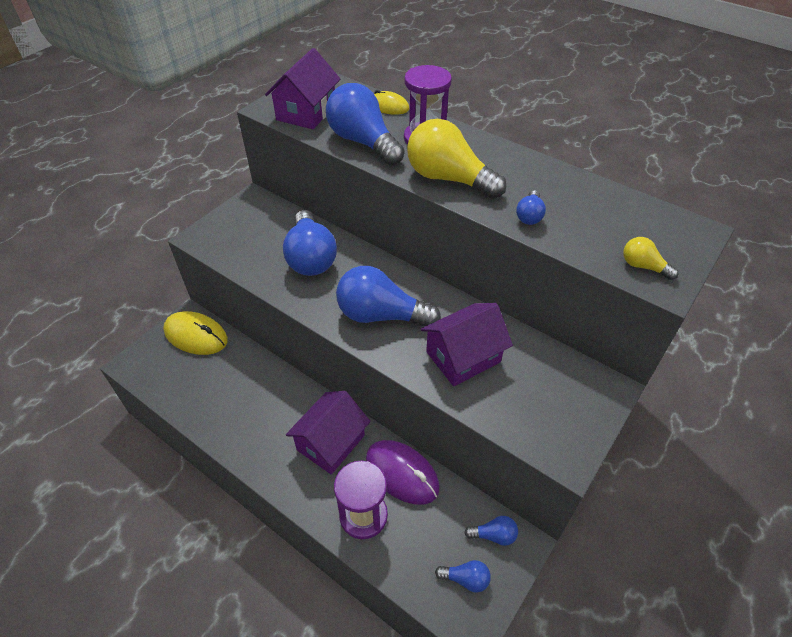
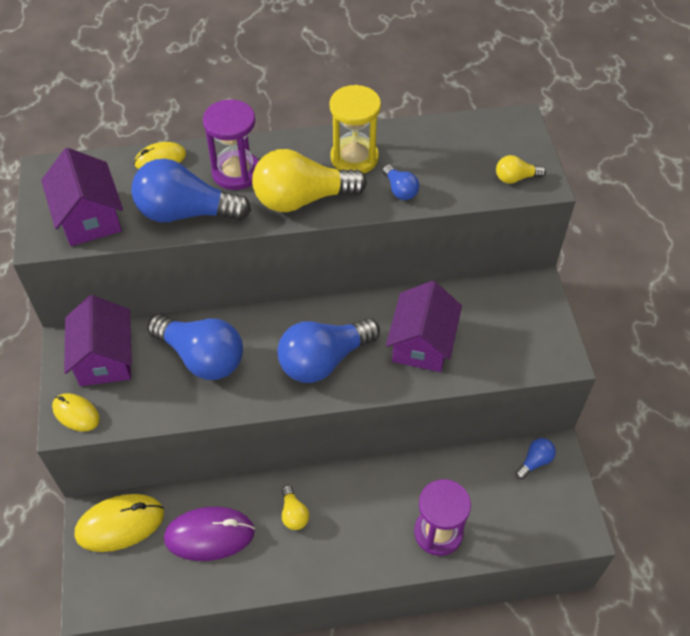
camera: 45 degrees left, 5 degrees up
purple house [286,391,371,475] -> purple house moved to [64,295,132,386]
purple mouse [366,440,440,505] -> purple mouse moved to [164,507,255,561]
blue light bulb [435,560,491,593] -> none
none -> yellow mouse [52,393,100,432]
none -> yellow light bulb [282,485,309,530]
none -> yellow hourglass [330,85,381,174]

